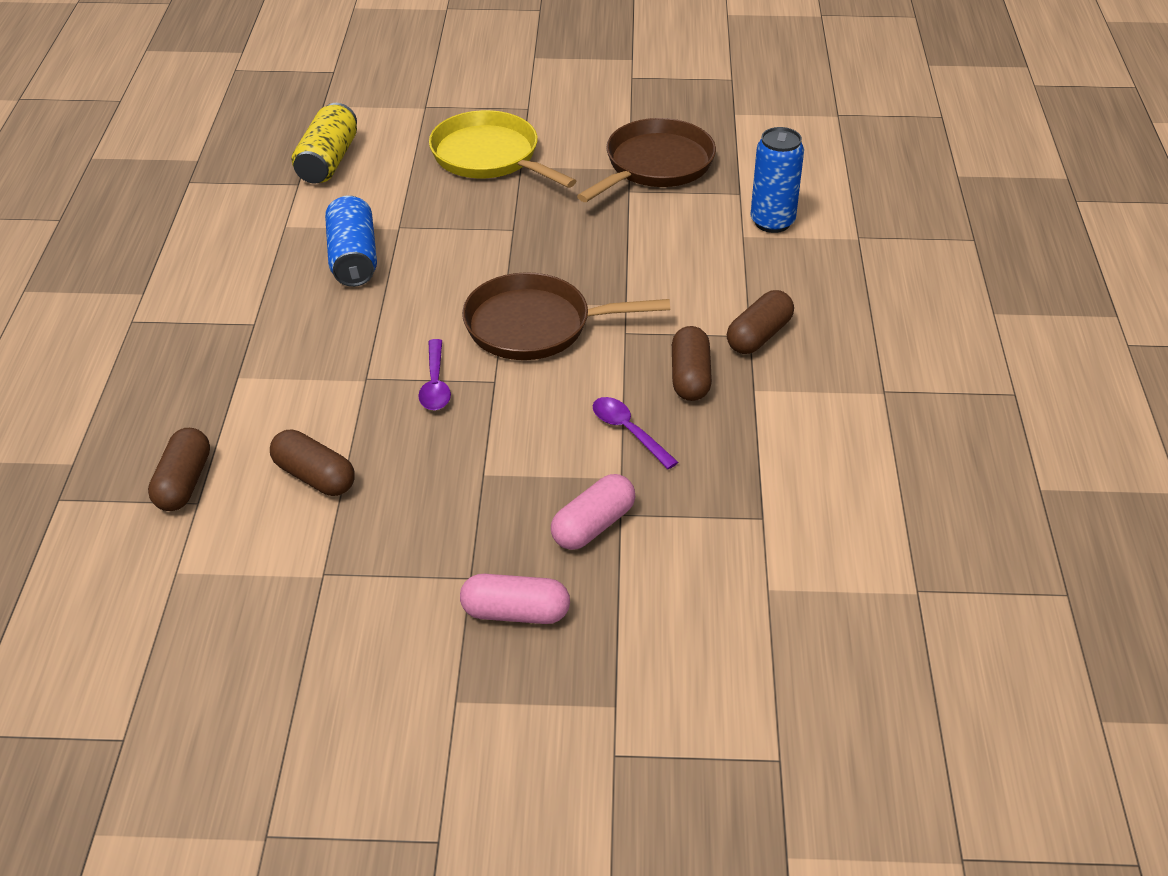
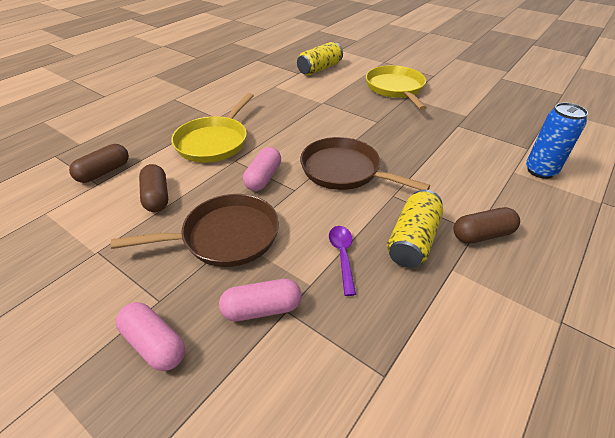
camera: 35 degrees right, 0 degrees up
blue can [325,195,377,287] -> none
purple spoon [418,339,451,410] -> pink capsule [243,147,281,191]
brown pan [577,118,716,202] -> brown pan moved to [111,194,279,267]
brown capsule [672,326,712,401] -> yellow can [387,190,443,268]
none -> yellow pan [171,93,254,163]

